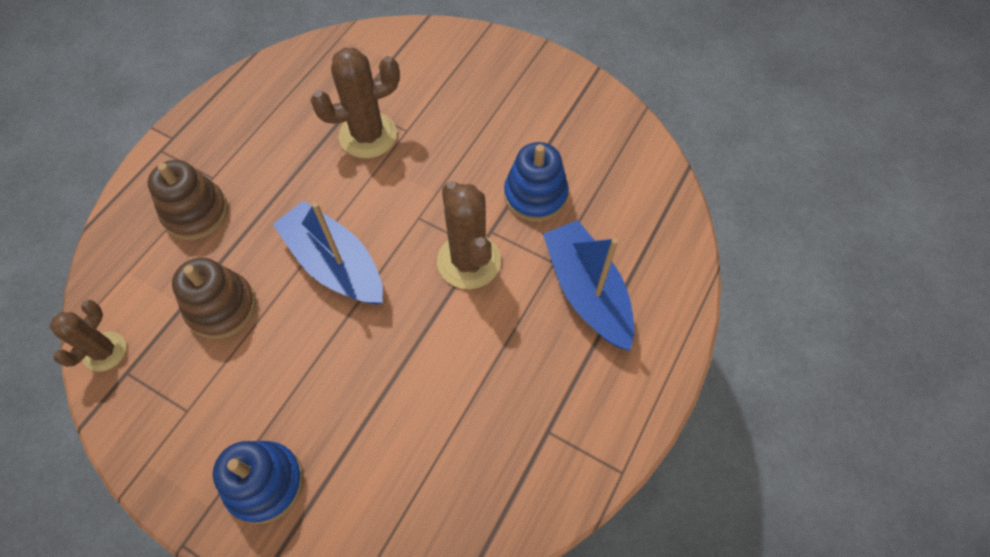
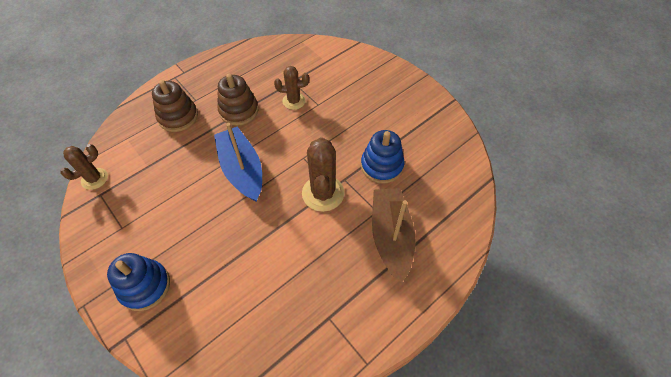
camera: 20 degrees right, 5 degrees down
brown stacking toy [172,257,256,339] -> brown stacking toy moved to [217,74,258,126]
brown cactus [310,48,400,158] -> brown cactus [274,66,309,110], size x0.62
blue boat [543,220,634,351] -> brown boat [372,188,416,283]

